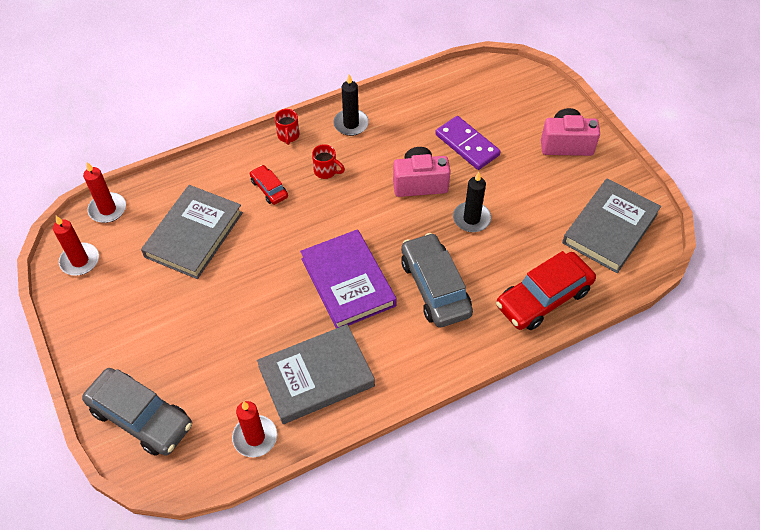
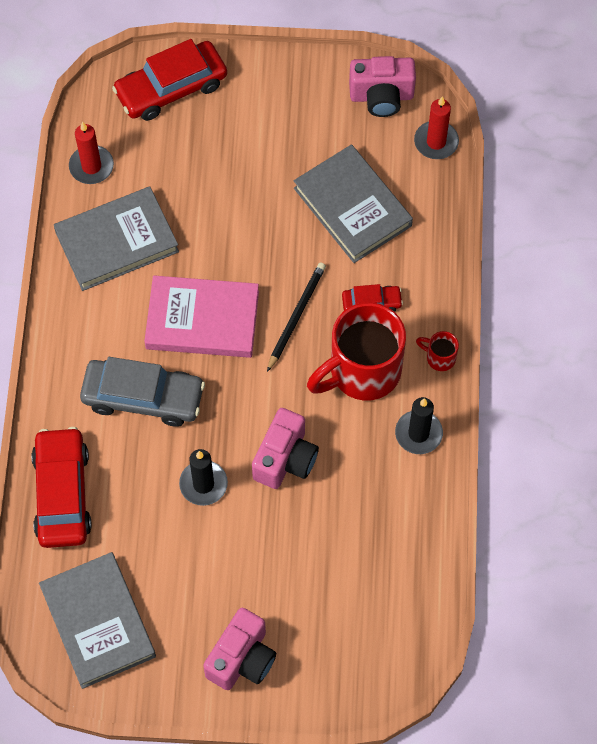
camera: 120 degrees right, 10 degrees up
red candle [53,216,99,276] -> pink camera [349,56,416,117]
grey car [82,368,192,456] -> red car [112,39,227,121]
grey book [257,324,375,424] -> grey book turned 60 degrees clockwise [54,187,179,291]
purple book [300,229,397,328] -> pink book [144,275,259,358]
red mug [312,144,345,179] -> red mug [307,302,406,400], size x2.42
purple domino [435,116,501,170] -> none
none -> black pencil [267,263,326,372]

